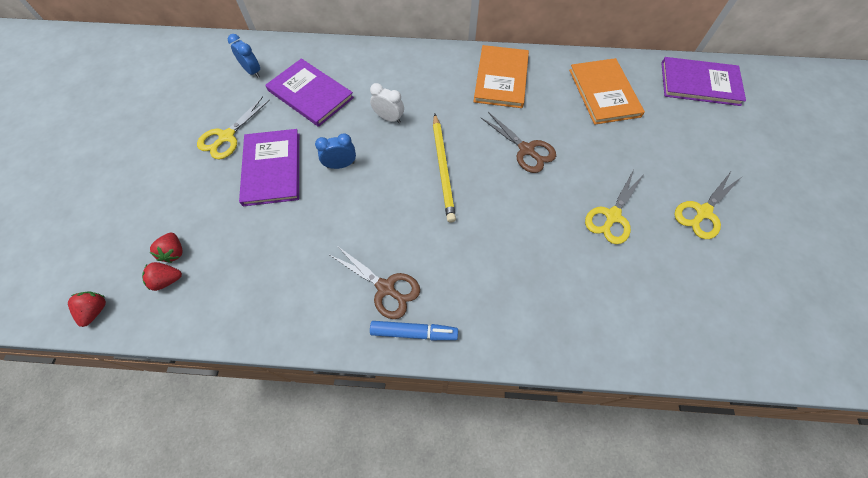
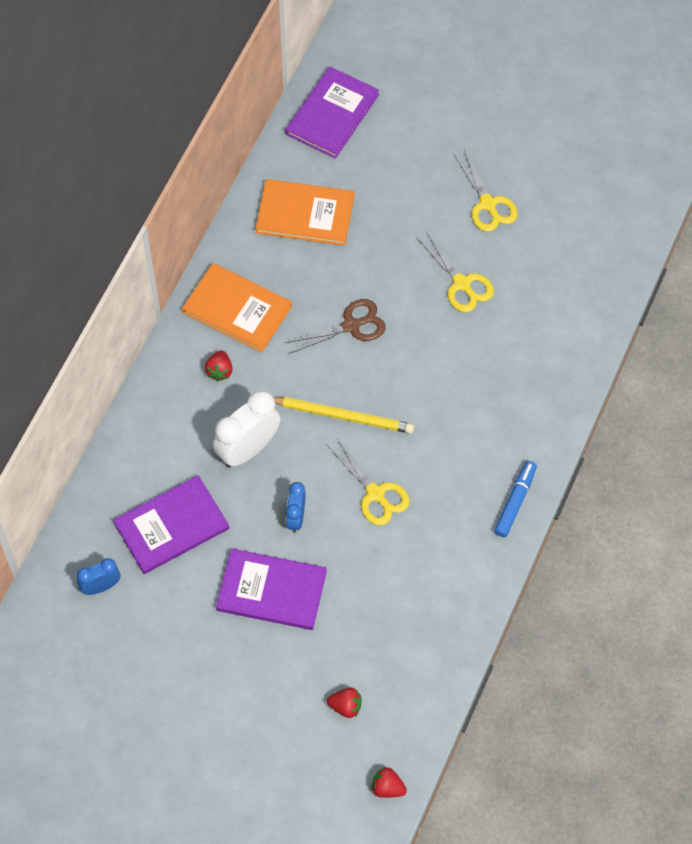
camera: 70 degrees left, 0 degrees up
red strawberry [142,262,182,291] -> red strawberry moved to [205,350,233,381]
yellow scissors [197,96,270,159] -> yellow scissors moved to [327,437,410,525]
brown scissors [330,245,420,319] -> none
white clock [370,83,404,123] -> white clock [213,391,280,468], size x1.75

